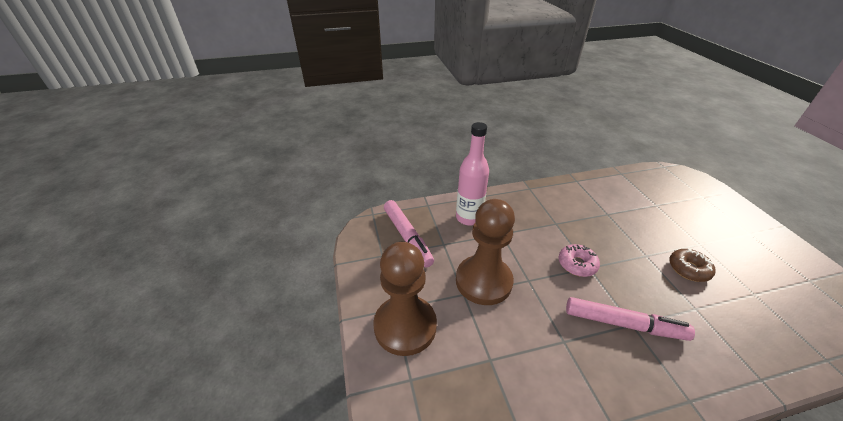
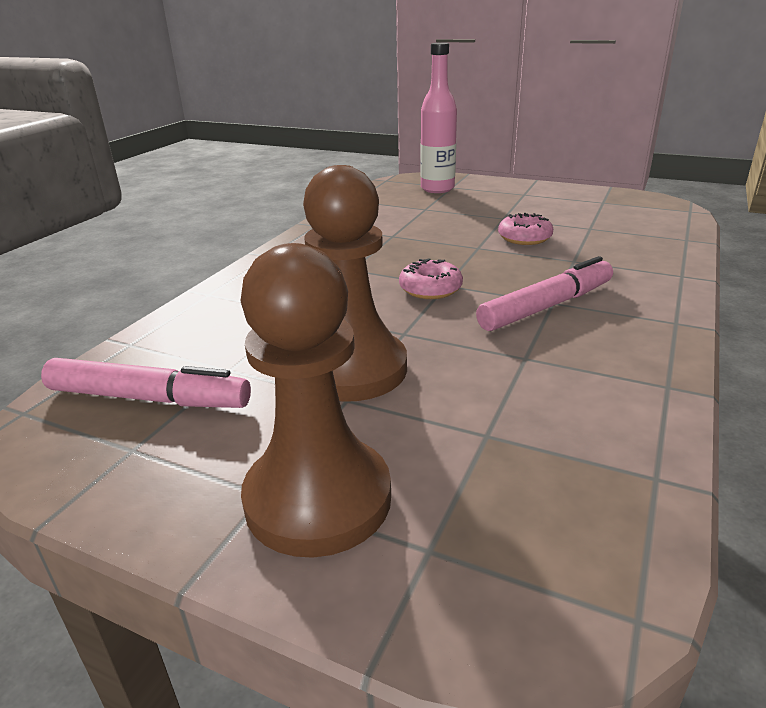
camera: 50 degrees left, 10 degrees down
pink bottle [456,122,489,226] -> pink bottle moved to [420,42,457,193]
brown donut [669,248,716,282] -> pink donut [498,213,553,245]

